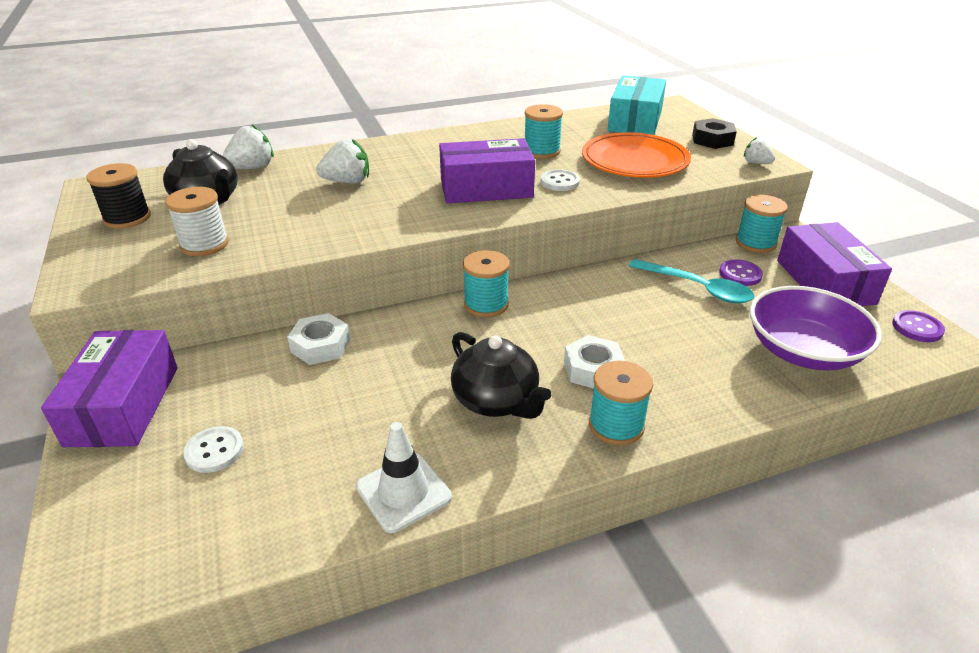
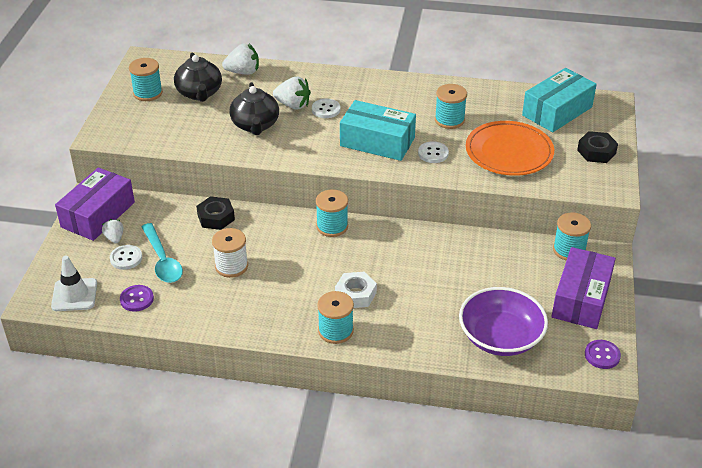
camera: 30 degrees right, 5 degrees up
black spool [87,163,151,229] -> turquoise spool [129,58,163,101]
white spool [165,187,229,256] -> white spool moved to [212,228,248,278]
white nut [287,313,350,365] -> black nut [196,196,235,230]
white traffic cone [356,422,452,533] -> white traffic cone moved to [51,256,97,311]
purple box [439,138,535,203] -> turquoise box [340,100,416,161]
black teapot [451,332,551,419] -> black teapot moved to [229,82,279,135]
turquoise spoon [629,259,755,303] -> turquoise spoon moved to [142,223,183,283]
purple button [719,259,763,286] -> purple button moved to [120,285,154,312]
white strawberry [744,137,775,164] -> white strawberry moved to [102,219,124,243]
none -> white button [312,99,341,118]

